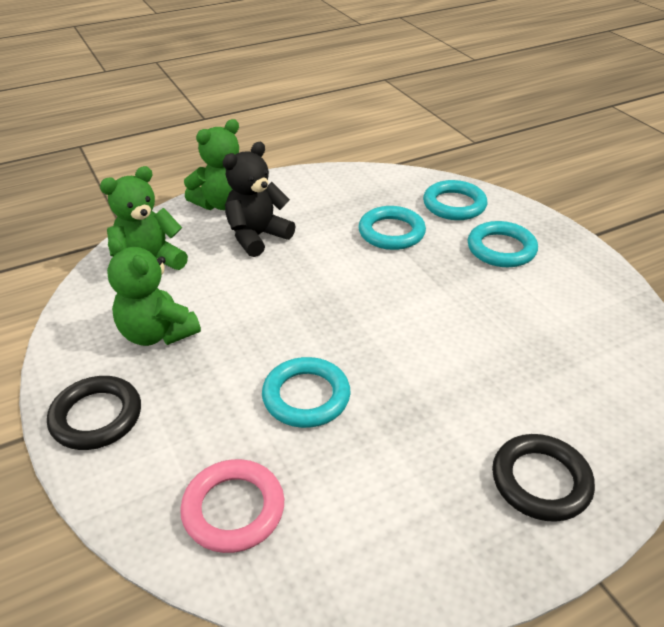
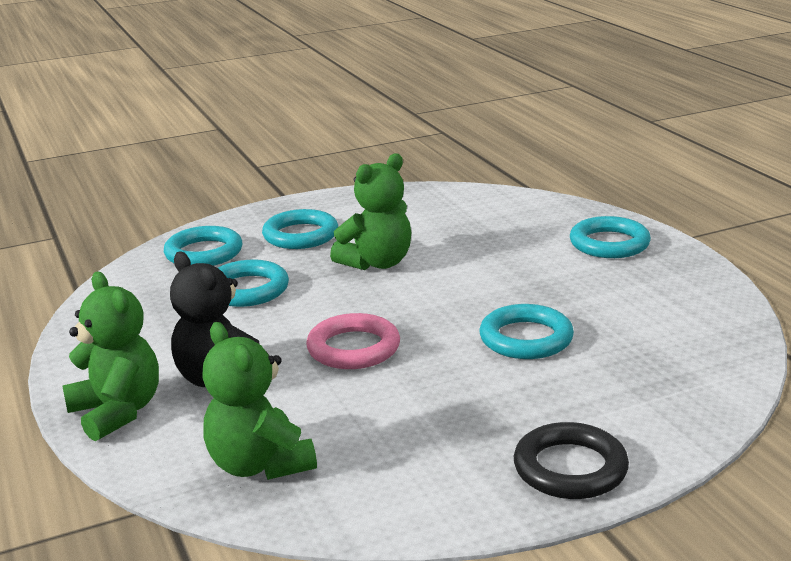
camera: 85 degrees left, 15 degrees down
green teddy bear [107,237,201,346] -> green teddy bear moved to [330,153,412,270]
pink ring [180,459,284,553] -> pink ring moved to [306,313,400,369]
black ring [492,434,595,522] -> turquoise ring [570,216,651,258]

